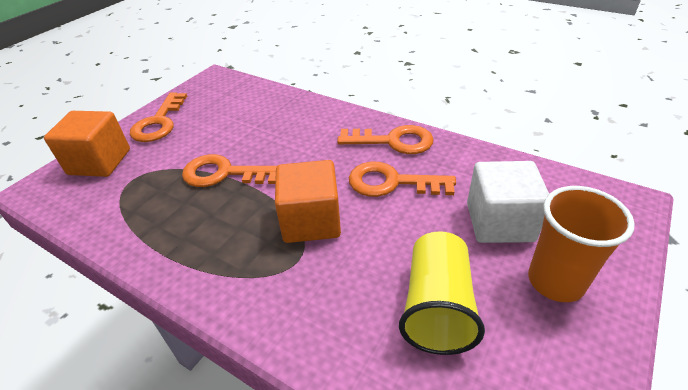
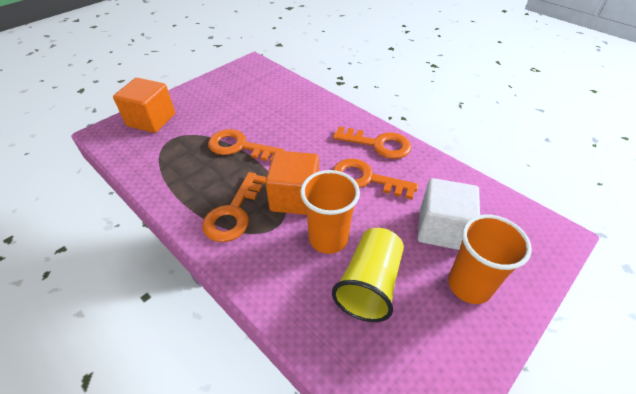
camera: 10 degrees right, 5 degrees up
orange key [130,92,187,142] -> orange key moved to [202,172,266,242]
none -> orange cup [300,170,360,254]

